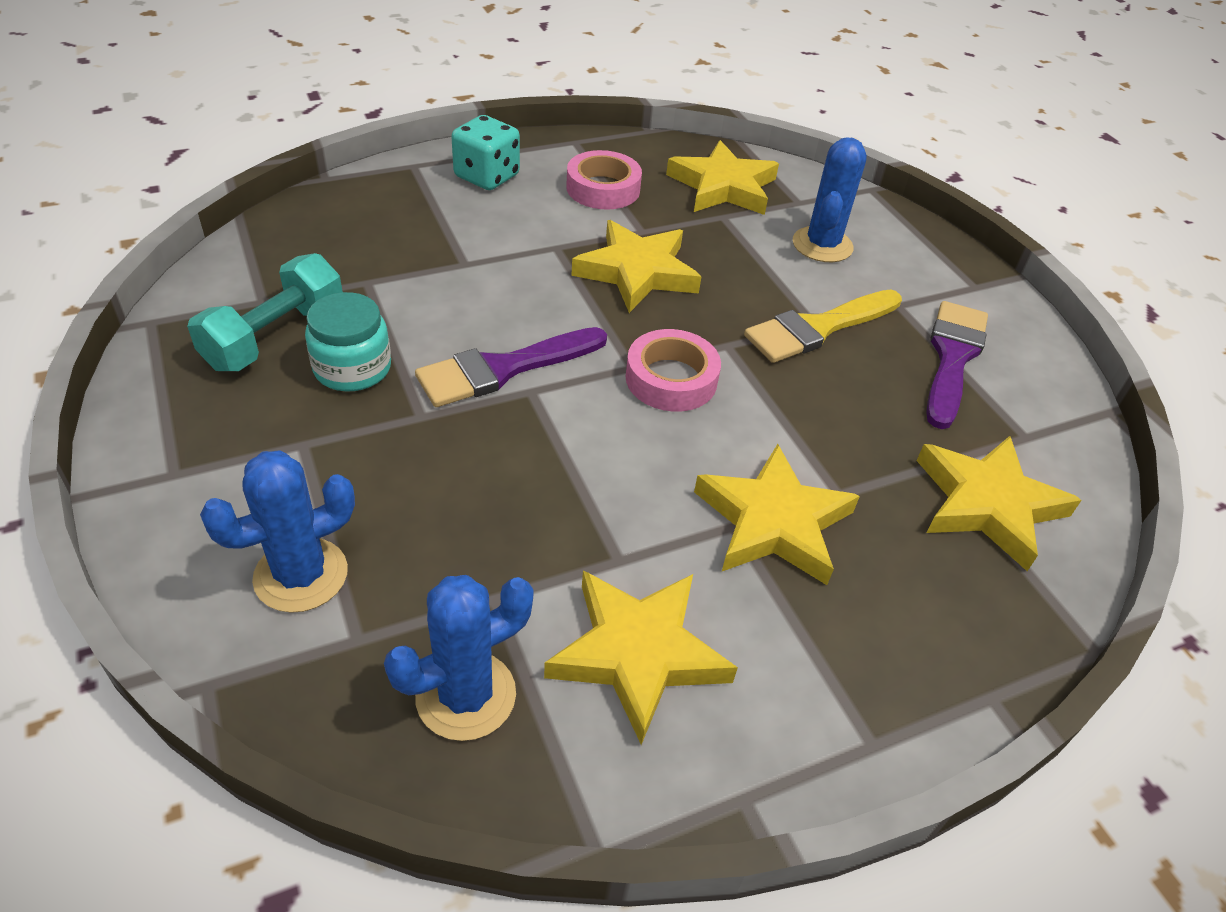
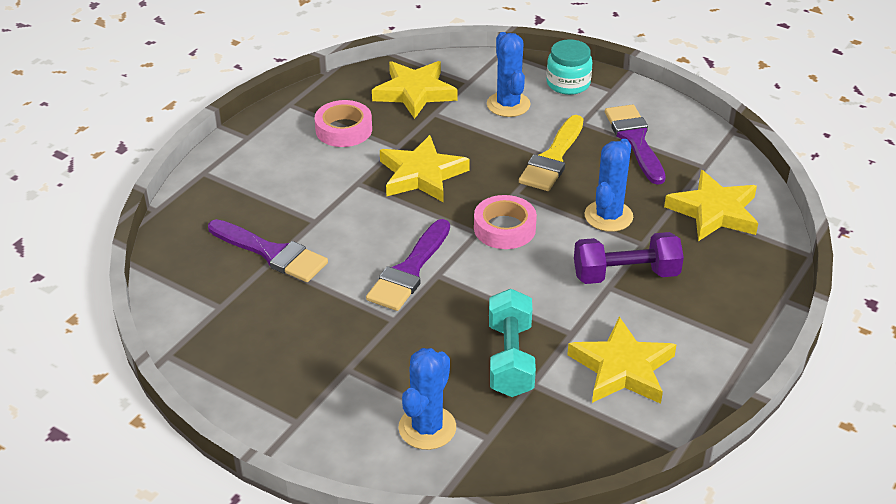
camera: 30 degrees left, 5 degrees down
turquoise dumbbell [187,253,343,371] -> turquoise dumbbell moved to [489,289,536,397]
turquoise jar [305,292,391,391] -> turquoise jar moved to [547,39,592,95]
blue cactus [384,575,534,741] -> blue cactus moved to [585,139,633,232]
turquoise dice [451,115,520,190] -> none
yellow star [694,444,860,585] -> purple dumbbell [574,232,684,284]
none -> purple brush [208,219,328,282]

